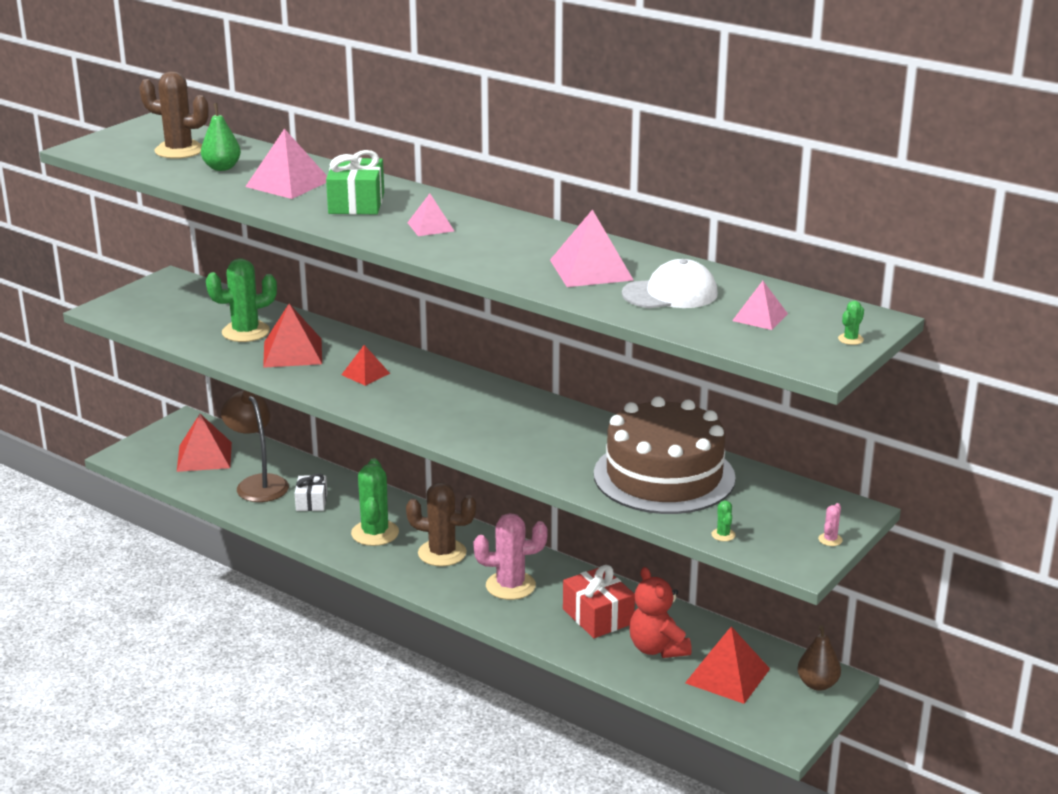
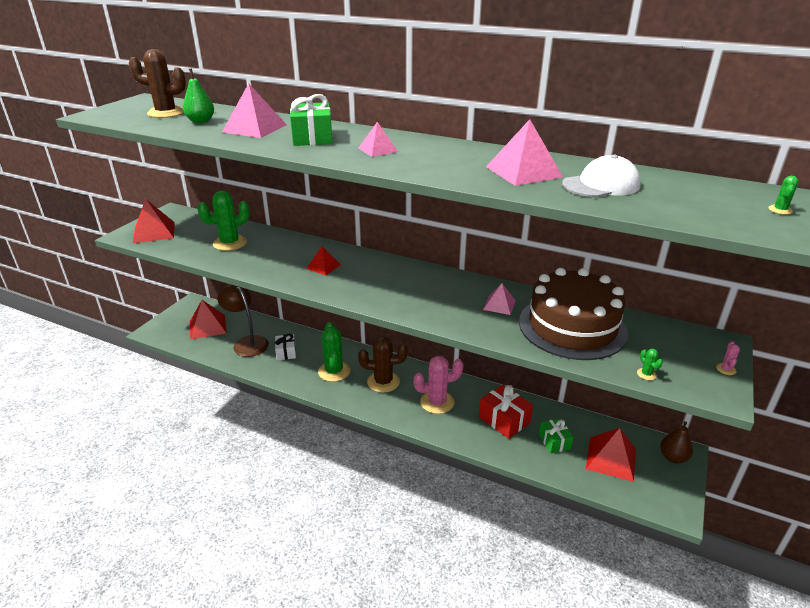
camera: 10 degrees left, 5 degrees up
red pyramid [263,304,322,368] -> red pyramid moved to [133,199,175,243]
red teddy bear [629,567,692,658] -> green gift [539,419,574,453]
pink pyramid [732,281,788,330] -> pink pyramid moved to [483,283,516,315]

